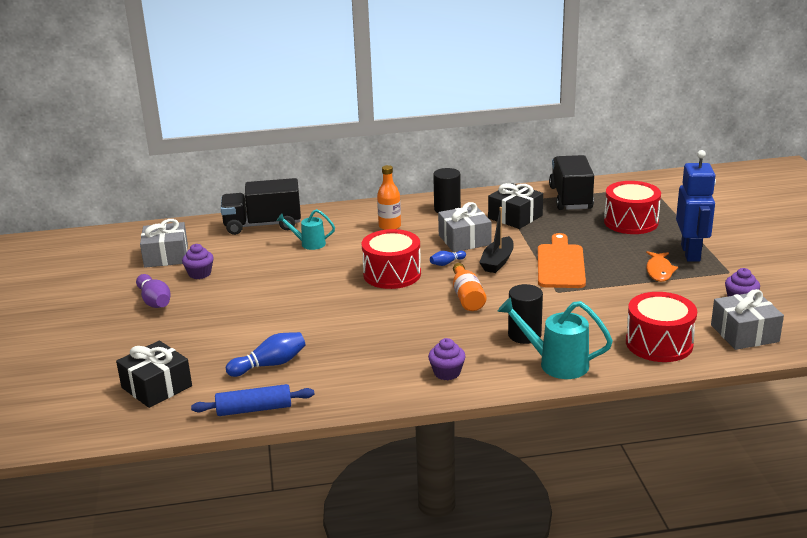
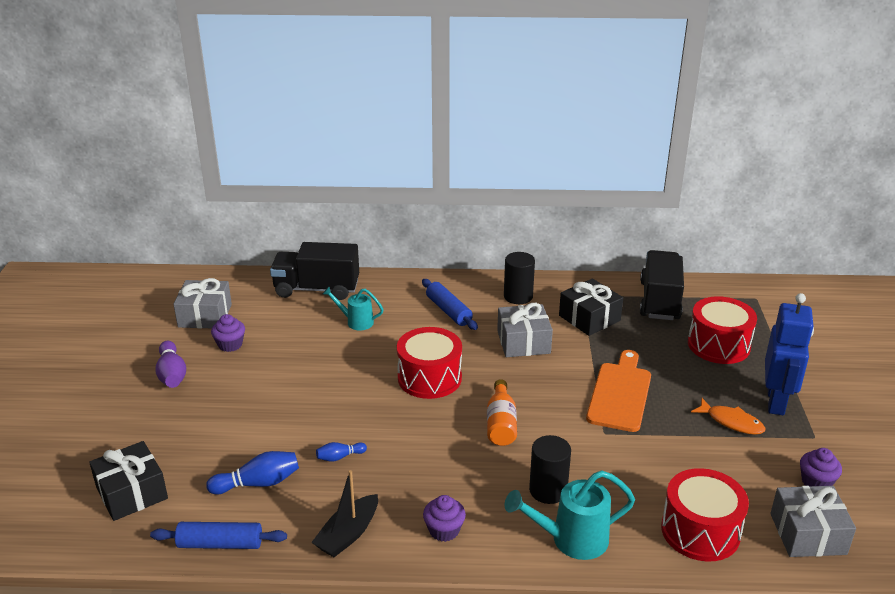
camera: 10 degrees right, 5 degrees up
orange bottle [377,165,401,230] -> blue rolling pin [422,279,478,330]
blue bowling pin [430,251,466,266] -> blue bowling pin moved to [316,442,367,462]
black boat [479,207,514,273] -> black boat moved to [311,470,378,557]
turquoise watering can [497,297,613,379] -> turquoise watering can turned 45 degrees counterclockwise [505,470,635,560]
orange fish [646,251,678,282] -> orange fish turned 75 degrees counterclockwise [691,398,765,435]

